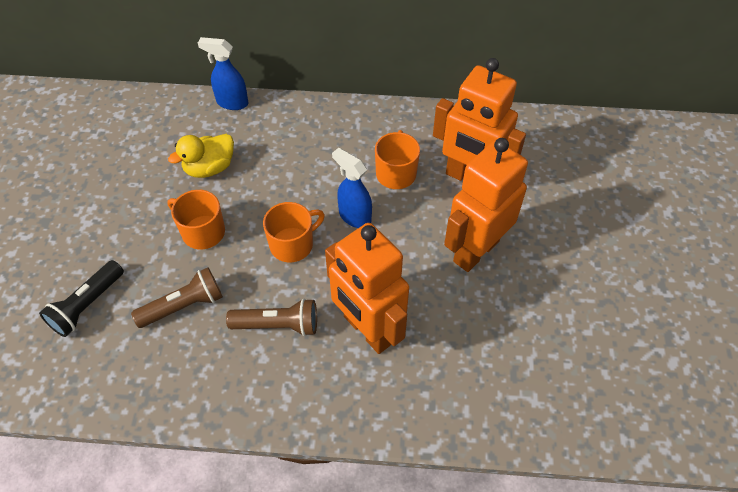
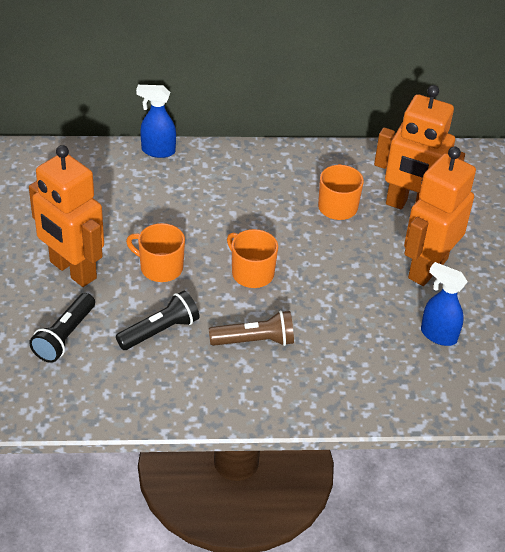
camera: 10 degrees left, 10 degrees down
brown flashlight [131,267,223,328] -> black flashlight [116,291,199,350]
yellow duck [168,134,234,178] -> none
orange mug [263,202,325,263] -> orange mug turned 90 degrees counterclockwise [227,229,278,288]
orange robot [325,223,409,354] -> orange robot moved to [29,145,104,287]
blue spray bottle [332,148,372,228] -> blue spray bottle moved to [421,262,468,346]

